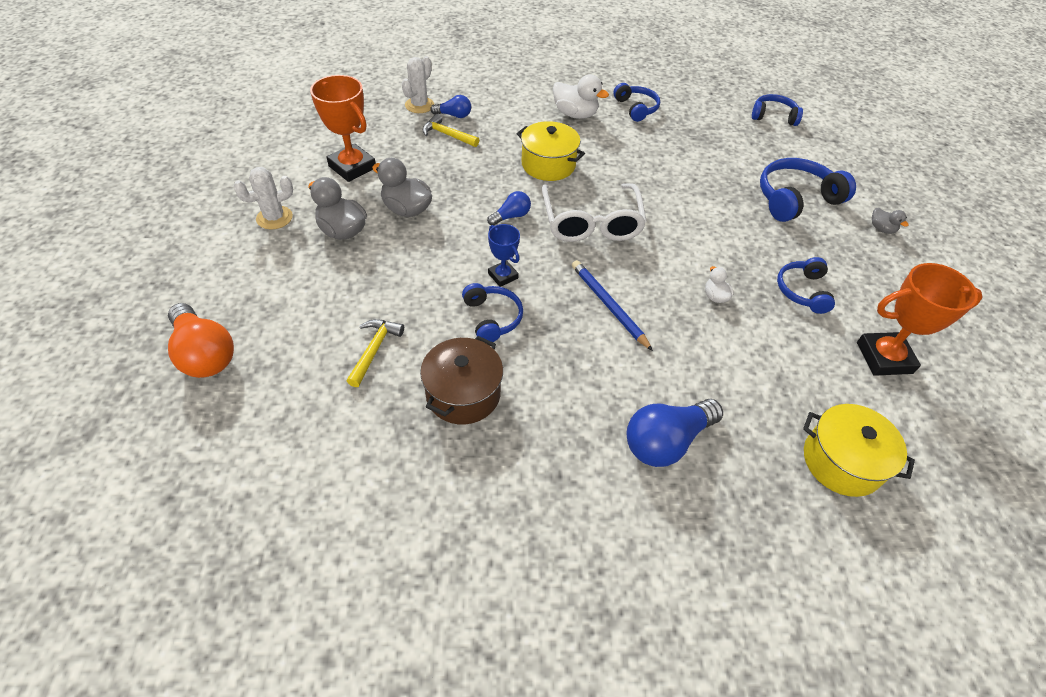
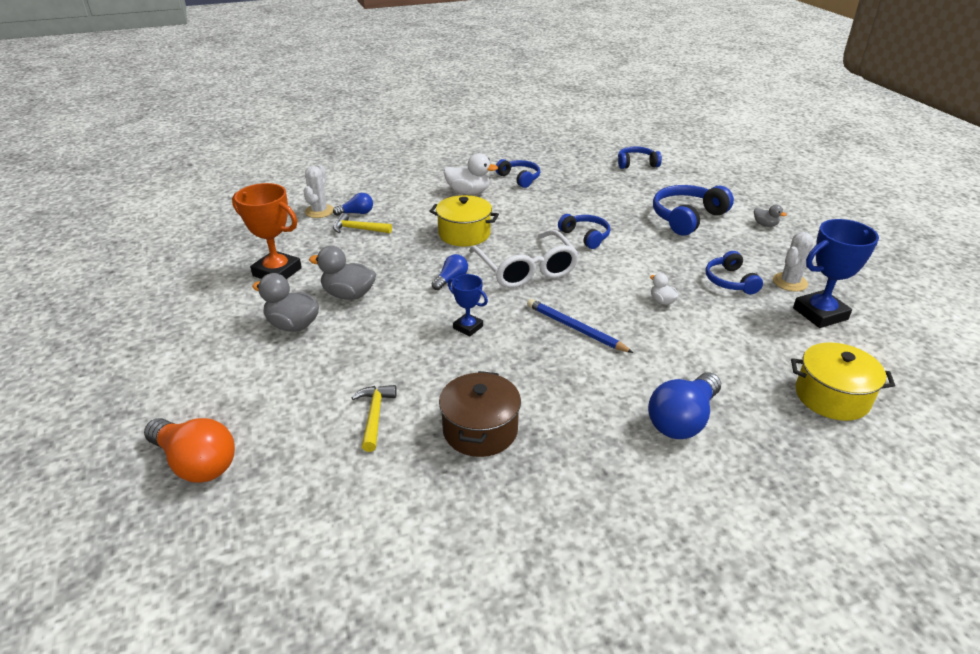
camera: 15 degrees left, 15 degrees down
white cactus [233,167,293,229] -> white cactus moved to [773,232,814,292]
blue headphones [462,283,523,342] -> blue headphones moved to [558,214,610,249]
orange trophy [857,263,983,376] -> blue trophy [793,219,879,328]

